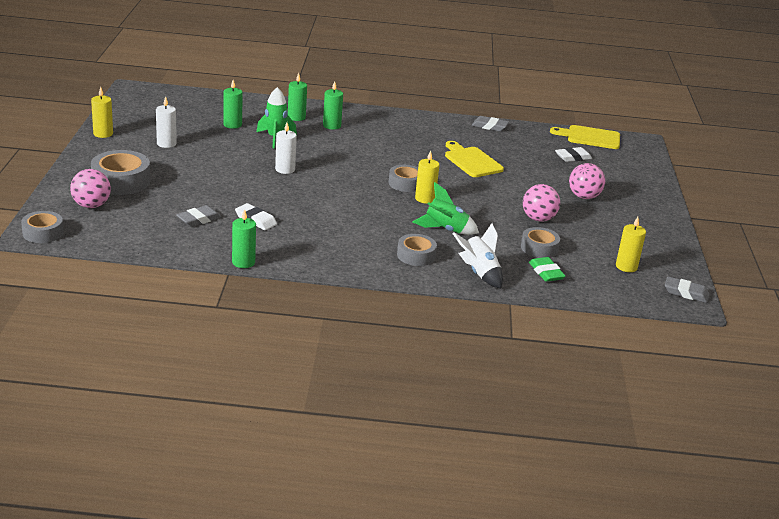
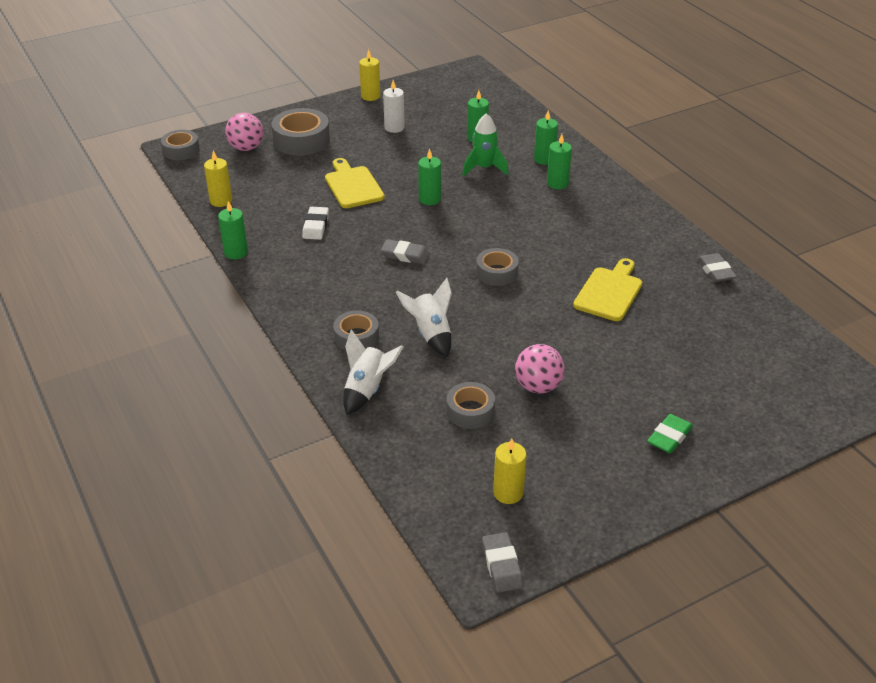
camera: 60 degrees right, 10 degrees up
grey eraser [176,205,221,227] -> grey eraser moved to [381,239,430,264]
white candle [275,123,297,174] -> green candle [418,149,441,205]
green rocket [412,182,479,235] -> white rocket [396,278,452,357]
yellow candle [415,150,439,203] -> yellow candle moved to [204,150,232,207]
green eraser [529,257,566,282] -> green eraser moved to [647,414,693,453]
yellow cutting board [550,125,620,149] -> yellow cutting board moved to [325,158,385,208]
white eraser [555,147,592,162] -> none
pink ball [569,163,605,199] -> none

